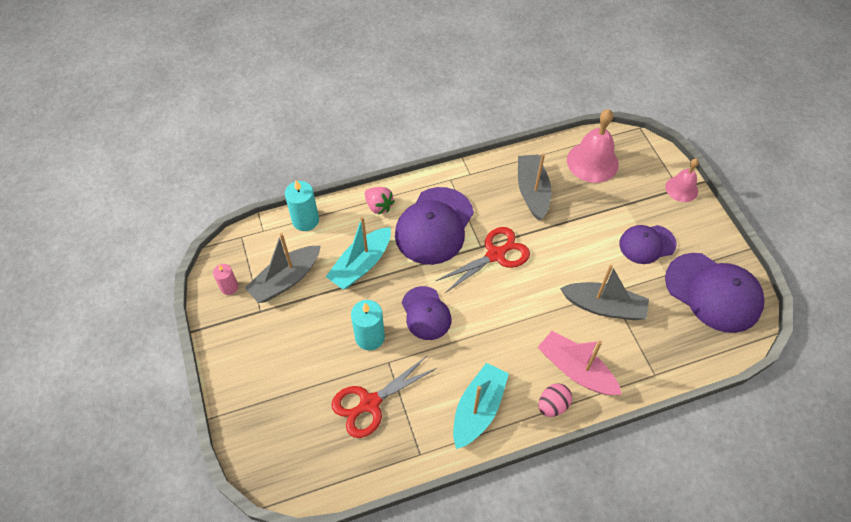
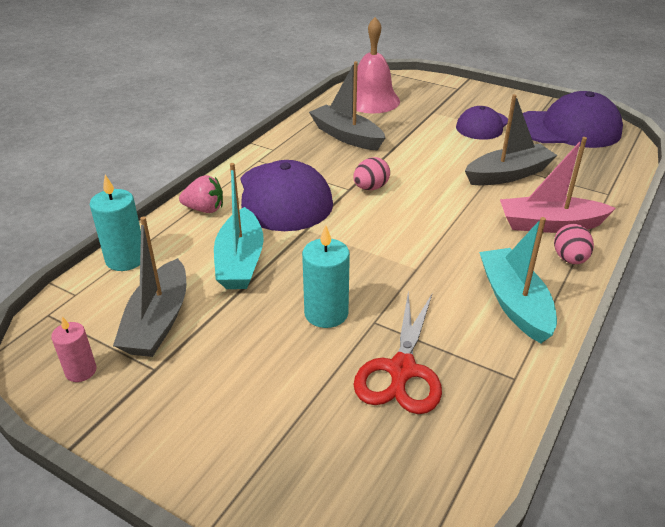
camera: 40 degrees left, 20 degrees down
purple cap [402,286,451,340] -> none
red scissors [436,227,530,293] -> pink egg [353,157,390,190]
pink bell [665,158,699,202] -> none

